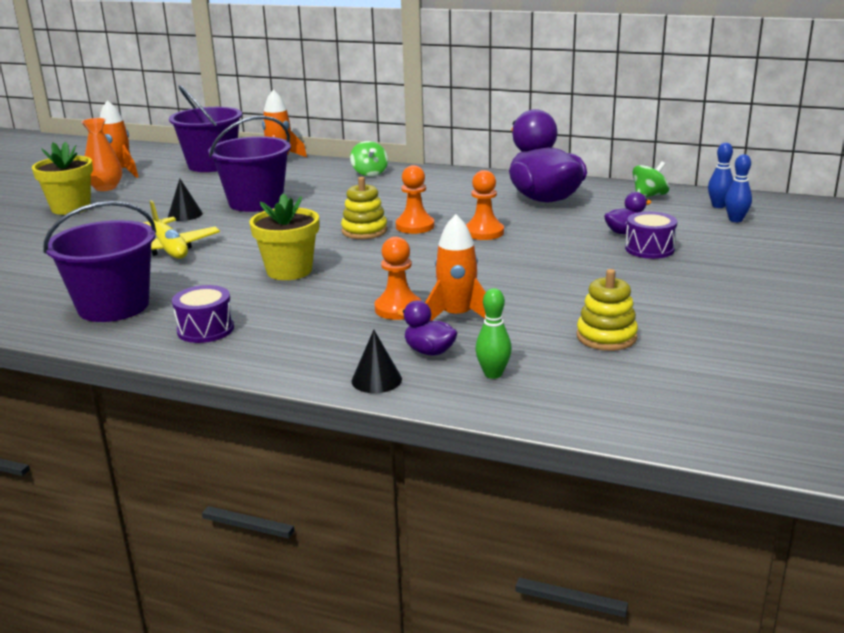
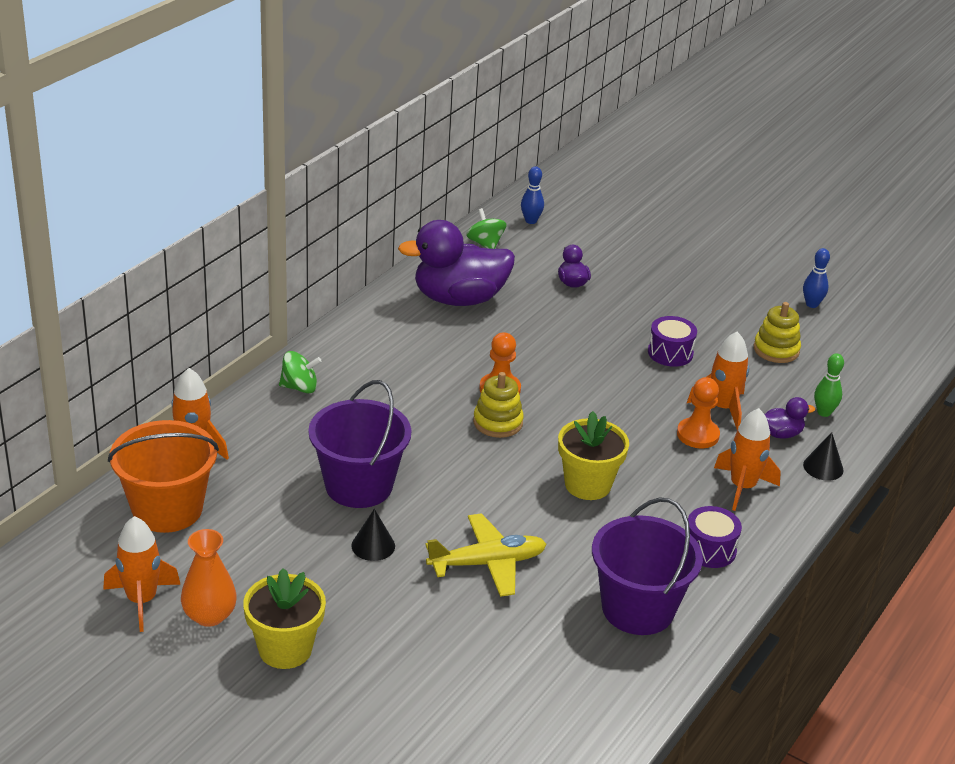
camera: 80 degrees left, 10 degrees up
purple bucket [169,85,242,172] -> orange bucket [108,420,219,533]
purple duck [397,300,457,356] -> purple duck turned 150 degrees counterclockwise [765,397,815,438]
orange pawn [466,170,504,240] -> none
purple drum [625,211,678,259] -> purple drum moved to [648,316,697,367]
blue bowling pin [725,154,752,222] -> blue bowling pin moved to [803,248,830,308]
none -> orange rocket [714,408,781,511]

